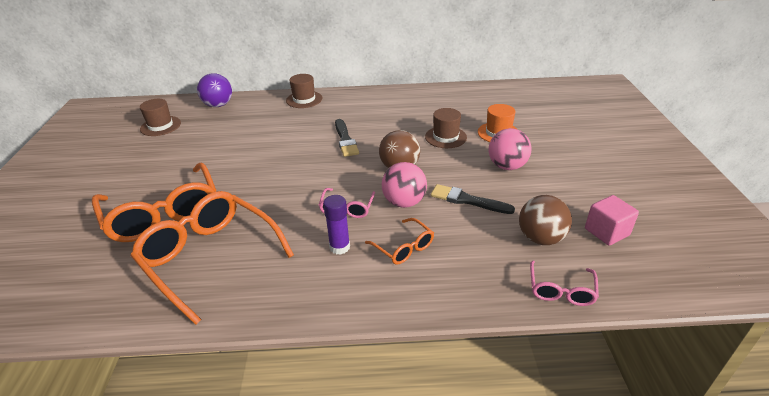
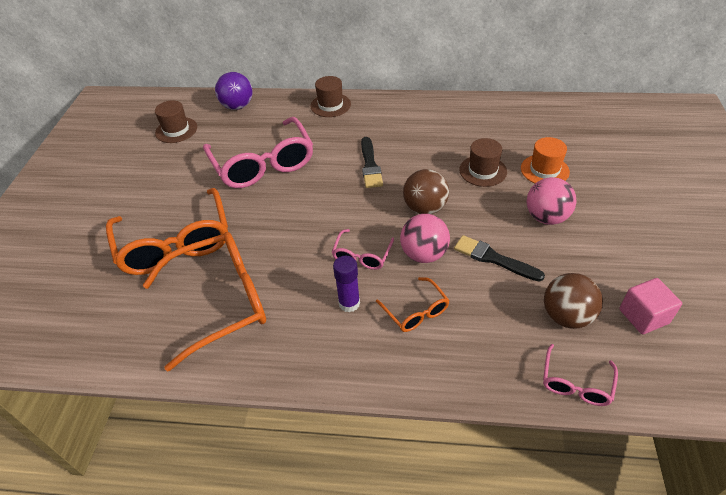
camera: 10 degrees right, 10 degrees up
orange glasses [131,191,294,325] -> orange glasses turned 105 degrees clockwise [143,232,266,372]
none -> pink glasses [203,117,313,188]

